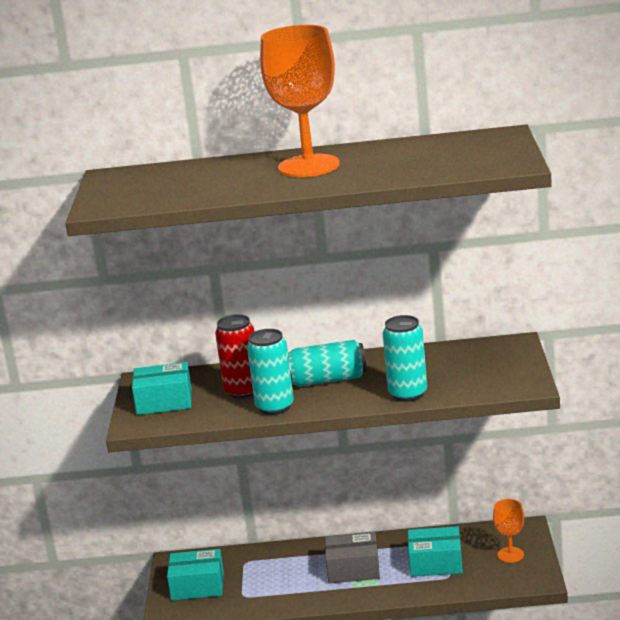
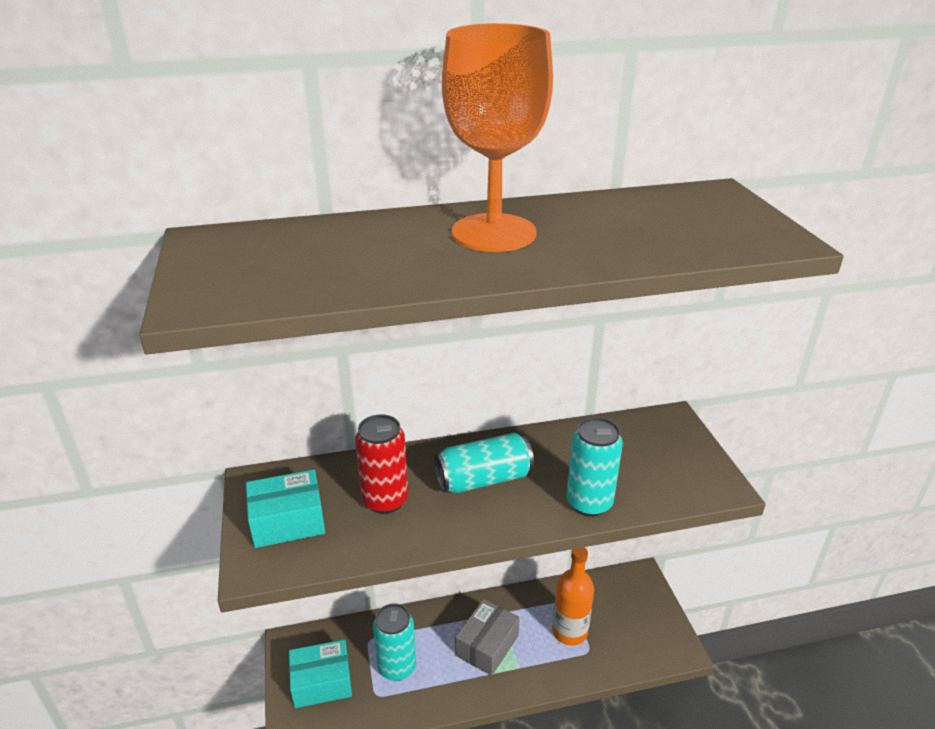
camera: 15 degrees left, 10 degrees up
turquoise can [247,329,294,415] -> turquoise can moved to [373,603,416,681]
grey box [325,532,380,583] -> grey box turned 45 degrees counterclockwise [455,599,520,676]
turquoise box [408,526,463,577] -> orange bottle [552,547,594,646]
orange goblet [493,499,524,563] -> none

